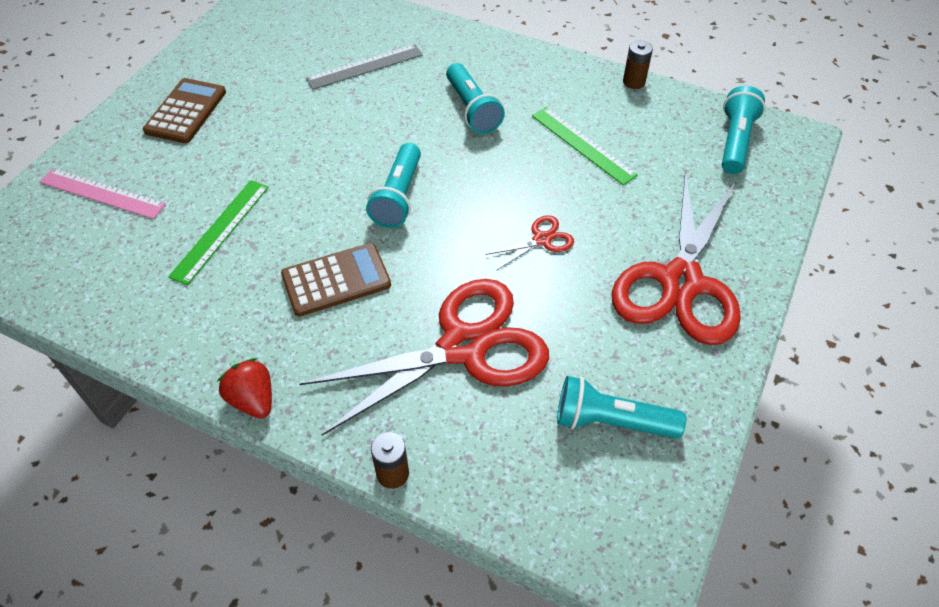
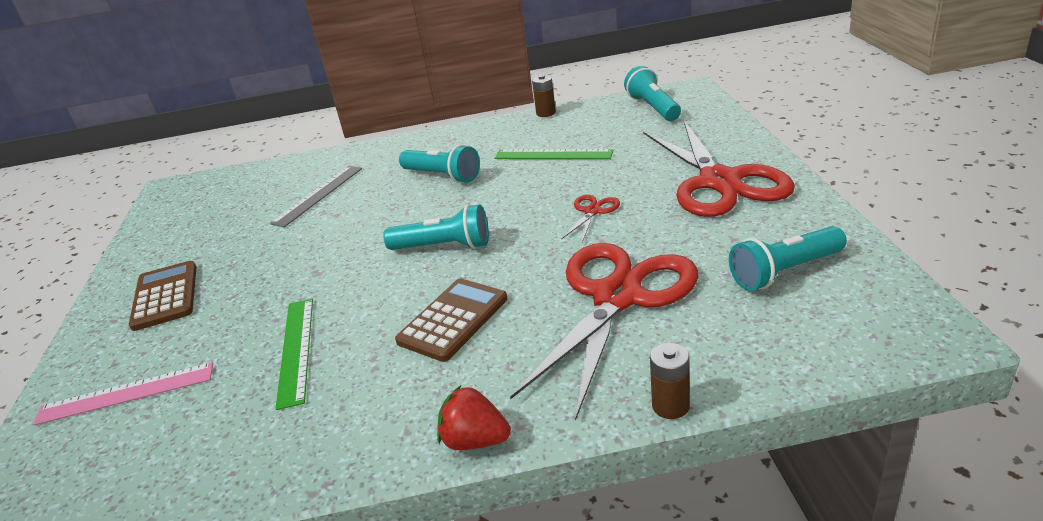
camera: 30 degrees left, 20 degrees down
turquoise flashlight [366,143,421,228] -> turquoise flashlight turned 60 degrees counterclockwise [383,204,489,250]

